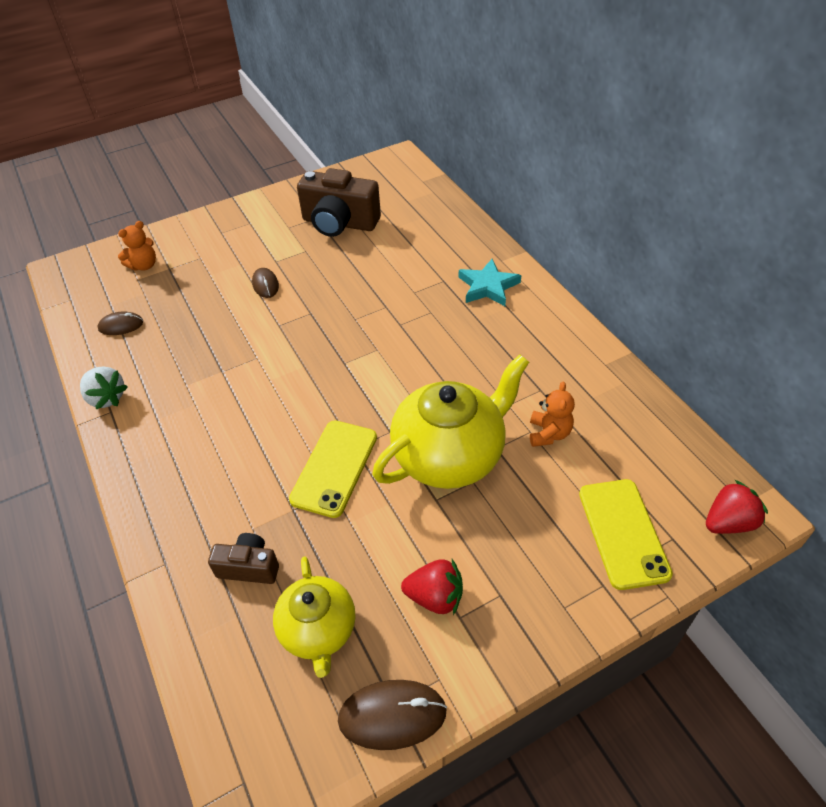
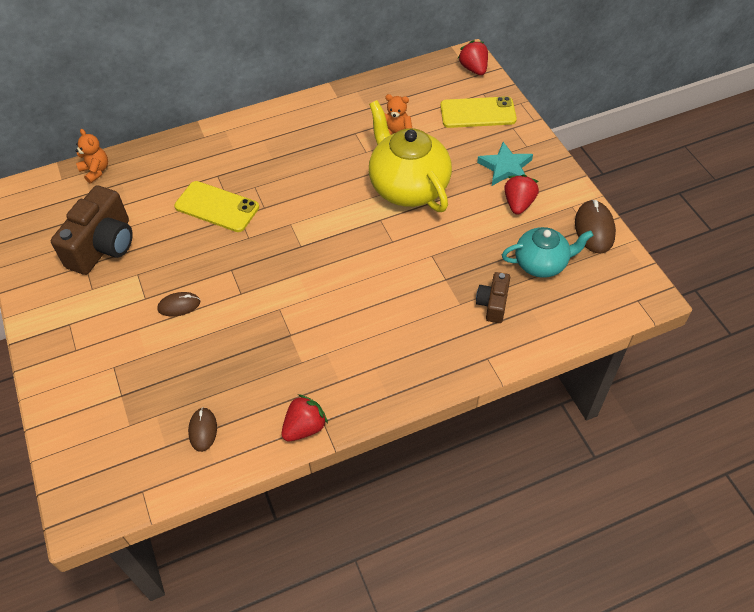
camera: 85 degrees left, 5 degrees up
white strawberry [80,366,128,409] -> red strawberry [281,394,328,442]
orange teddy bear [118,221,156,271] -> orange teddy bear moved to [76,129,108,184]
yellow teapot [273,556,355,678] -> turquoise teapot [502,227,593,278]
yellow phone [289,420,377,518] -> yellow phone moved to [174,181,259,232]
turquoise star [459,259,521,306] -> turquoise star moved to [477,142,533,186]

